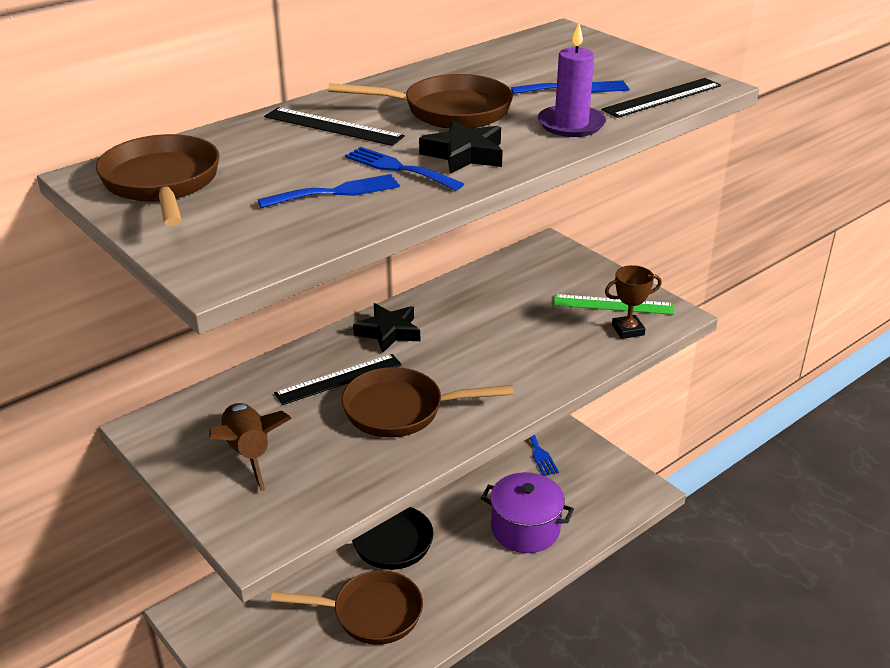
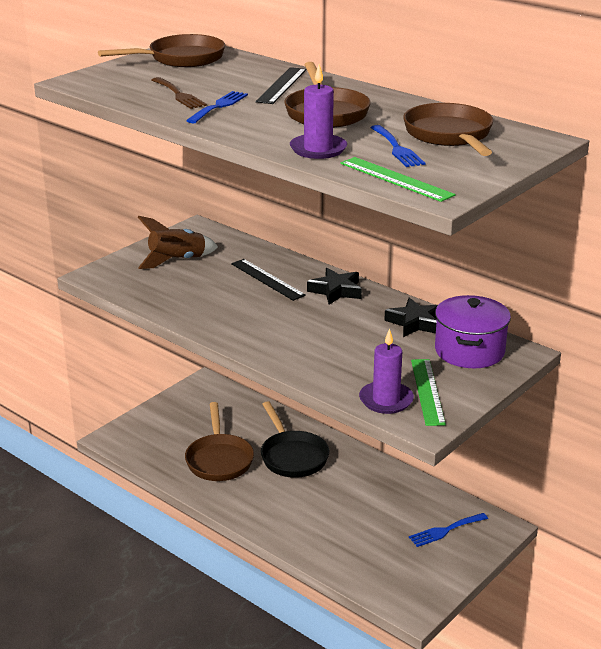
camera: 80 degrees right, 5 degrees down
blue fork [258,174,400,208] -> brown fork [152,77,207,109]
brown pan [342,367,513,438] -> brown pan moved to [403,103,493,156]
black star [419,119,503,174] -> black star moved to [384,298,438,337]
purple pot [481,472,574,553] -> purple pot moved to [435,295,511,368]
black ruler [601,78,721,118] -> green ruler [340,157,456,202]
brown trophy [605,265,662,339] -> purple candle [359,328,414,414]

